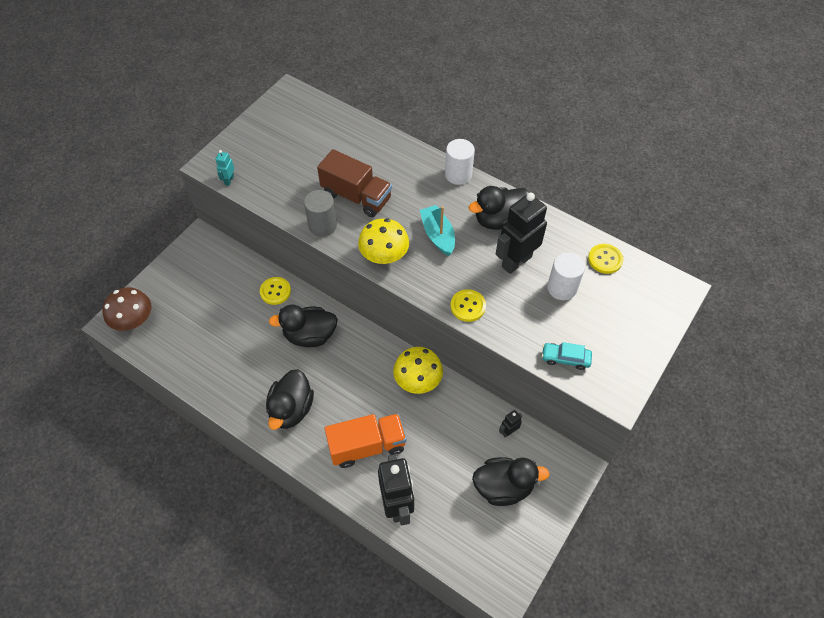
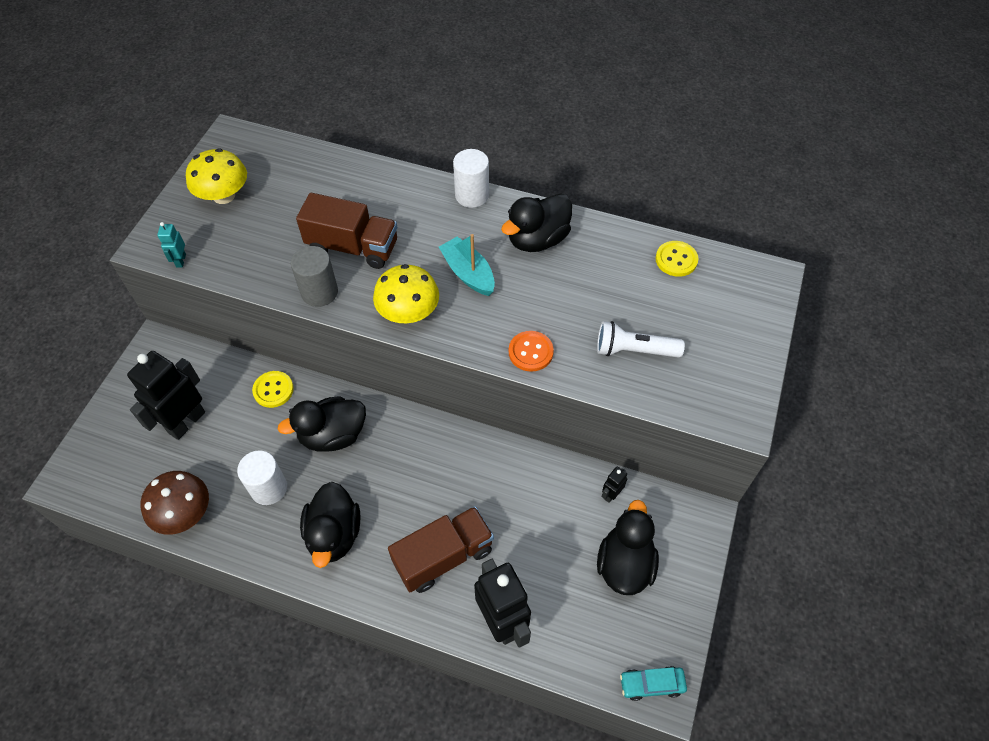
camera: 15 degrees left, 0 degrees up
brown mushroom [102,287,151,331] -> brown mushroom moved to [141,471,209,535]
orange truck [325,414,407,468] -> brown truck [388,506,494,593]
yellow mushroom [393,347,443,394] -> yellow mushroom moved to [186,148,247,204]
yellow button [451,289,486,322] -> orange button [509,331,554,372]
black duck [472,457,550,506] -> black duck turned 60 degrees counterclockwise [597,500,659,595]
black robot [496,193,547,274] -> black robot moved to [127,351,205,440]
turquoise car [542,342,592,370] -> turquoise car moved to [620,666,687,701]
white cylinder [547,252,585,300] -> white cylinder moved to [237,450,287,505]
none -> white flashlight [597,321,685,358]

